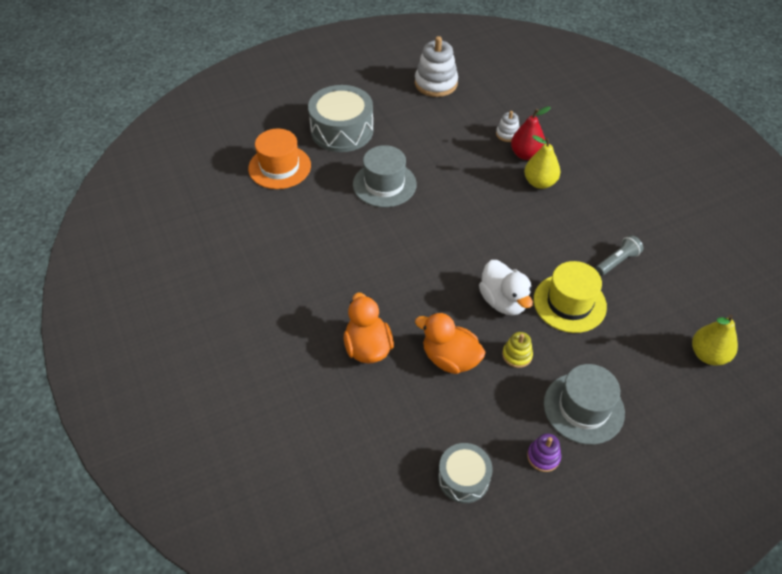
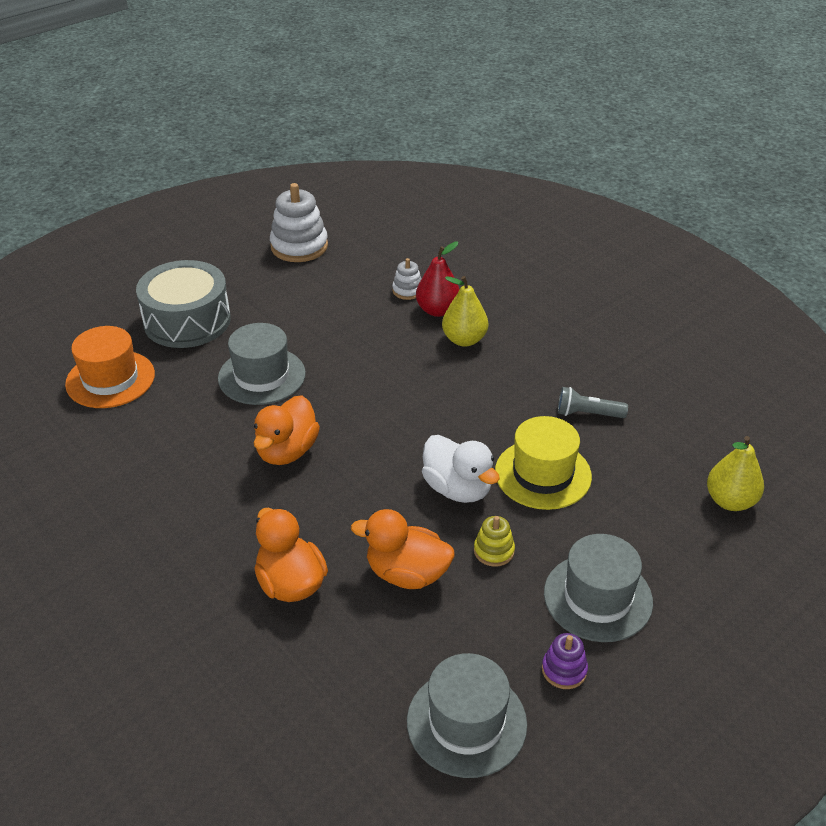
camera: 15 degrees left, 10 degrees down
grey drum [438,443,493,503] -> grey hat [407,653,527,778]
grey flashlight [595,235,644,275] -> grey flashlight turned 120 degrees counterclockwise [558,387,628,418]
none -> orange duck [253,395,320,465]

